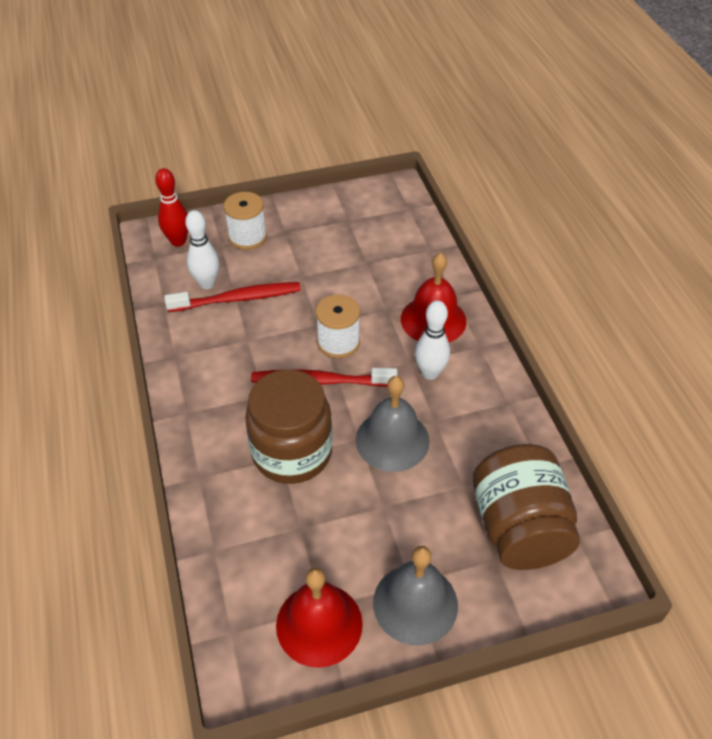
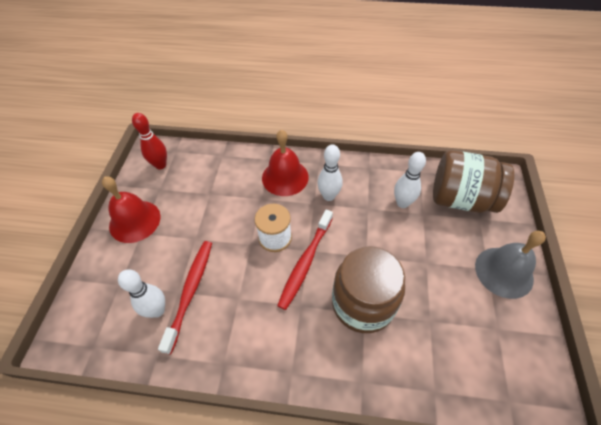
camera: 65 degrees left, 5 degrees up
red bowling pin [155,168,188,247] -> red bowling pin moved to [132,113,167,170]
white spool [224,192,267,250] -> none
red bell [276,568,363,668] -> red bell moved to [102,177,160,243]
grey bell [356,376,430,472] -> none
none -> white bowling pin [394,152,426,208]

